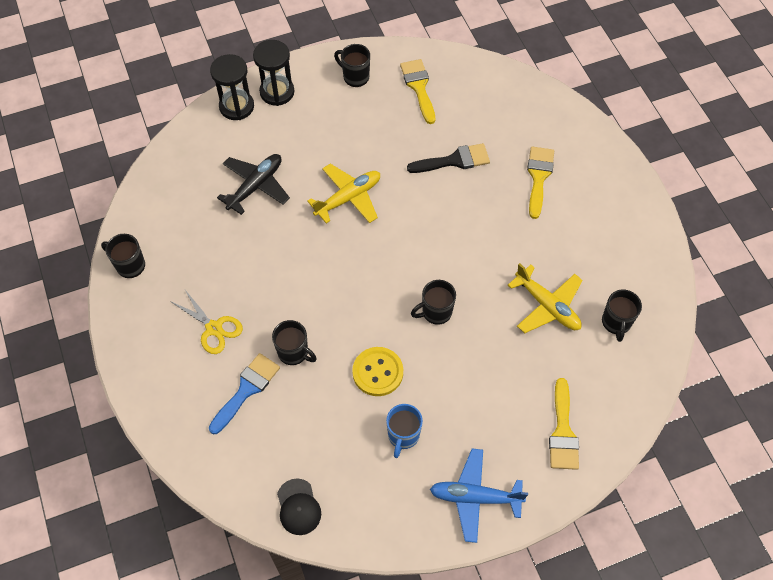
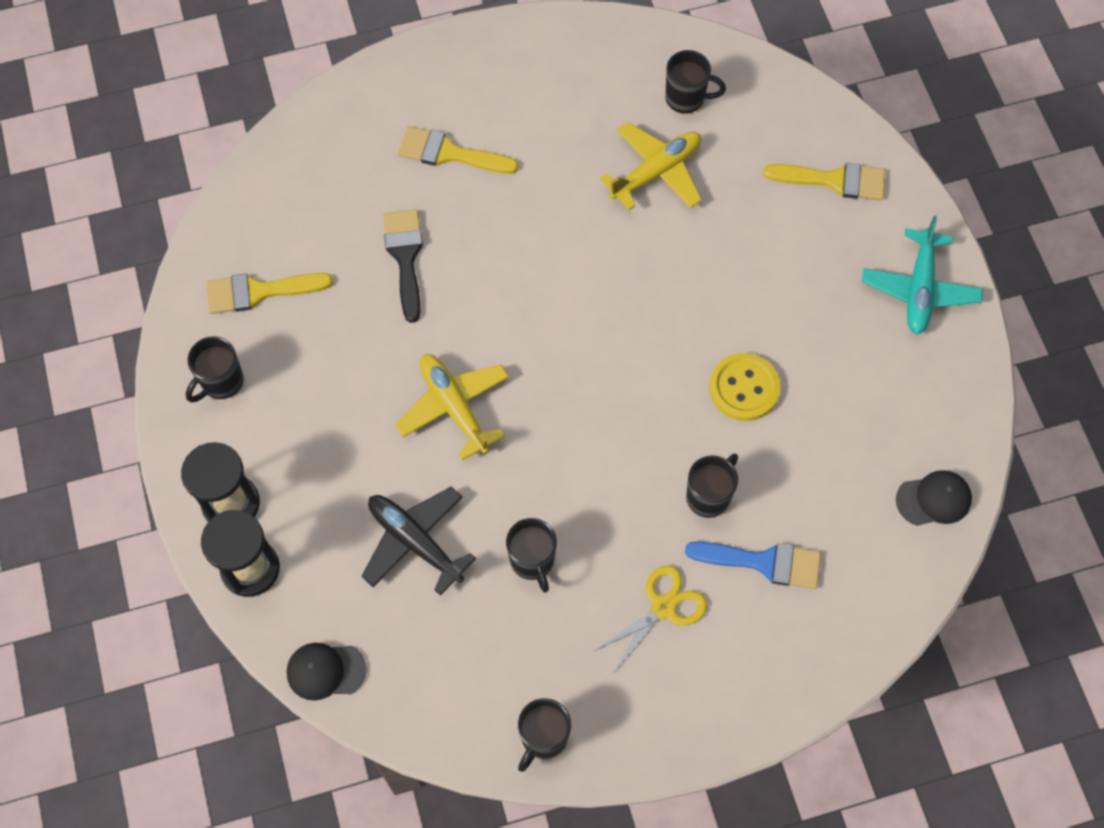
camera: 85 degrees left, 5 degrees up
blue brush [209,353,280,434] -> blue brush turned 150 degrees clockwise [685,541,821,589]
blue mug [386,404,423,458] -> none
black mug [411,280,456,325] -> black mug moved to [506,518,557,593]
blue plane [430,449,528,543] -> turquoise plane [862,216,983,334]
none -> black cap [286,643,367,701]

